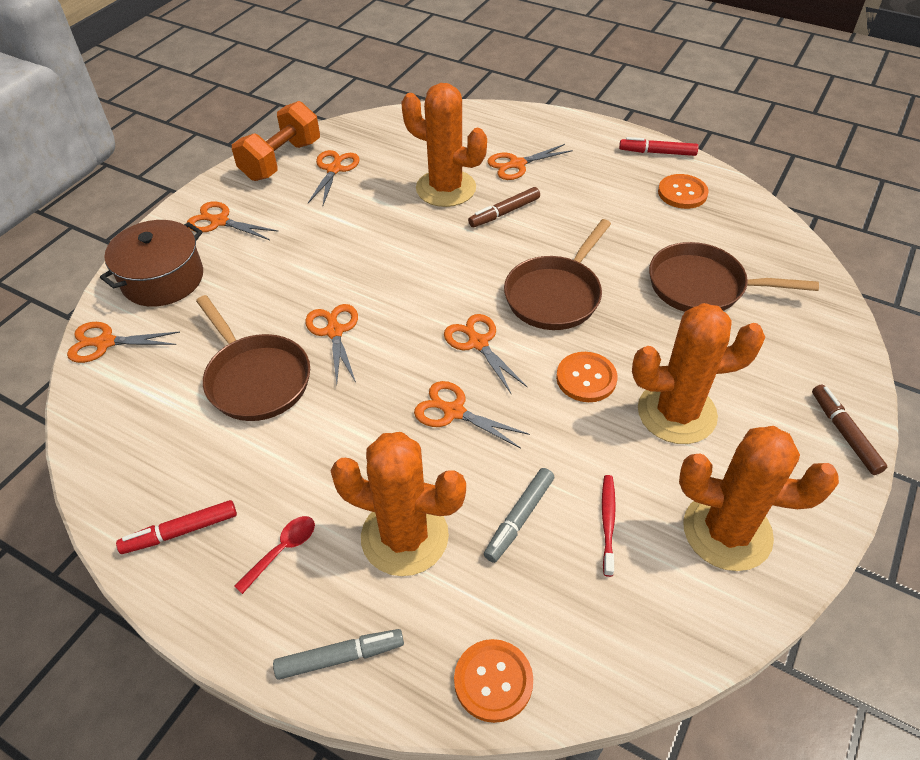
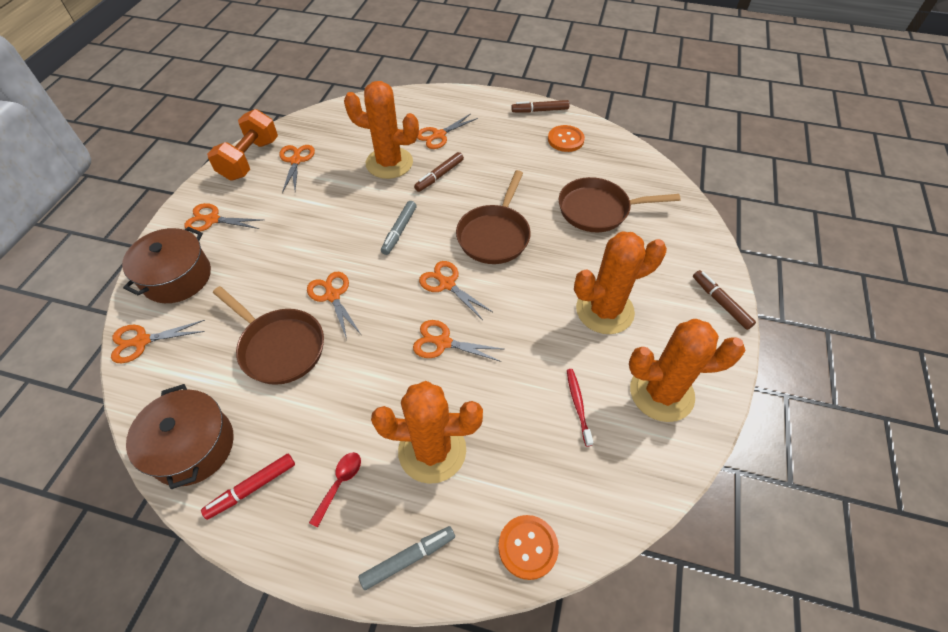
camera: 15 degrees left, 5 degrees up
grey marker [484,468,554,563] -> grey marker moved to [381,201,417,255]
orange button [556,352,617,402] -> none
red marker [619,137,699,156] -> brown marker [511,100,569,113]
none -> brown pot [126,384,234,489]

